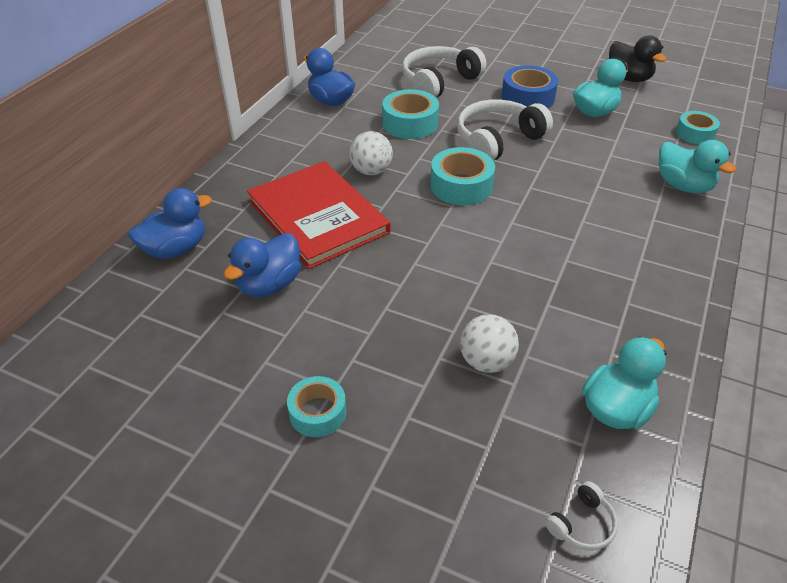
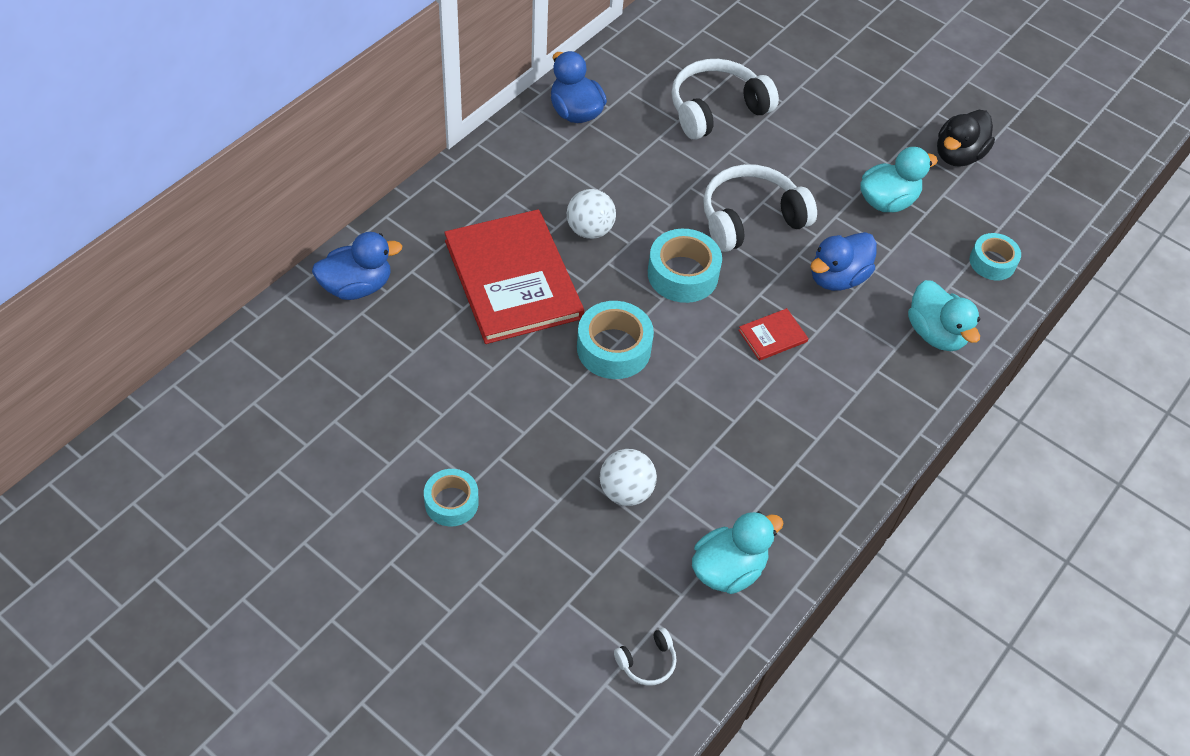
camera: 10 degrees right, 10 degrees up
blue duck [224,233,301,297] -> blue duck moved to [811,232,877,291]
turquoise tape [382,89,439,139] -> turquoise tape moved to [577,301,654,379]
blue tape [501,65,558,108] -> none
black duck [609,35,667,82] -> black duck turned 60 degrees clockwise [937,110,995,167]
none -> red book [739,308,808,361]

